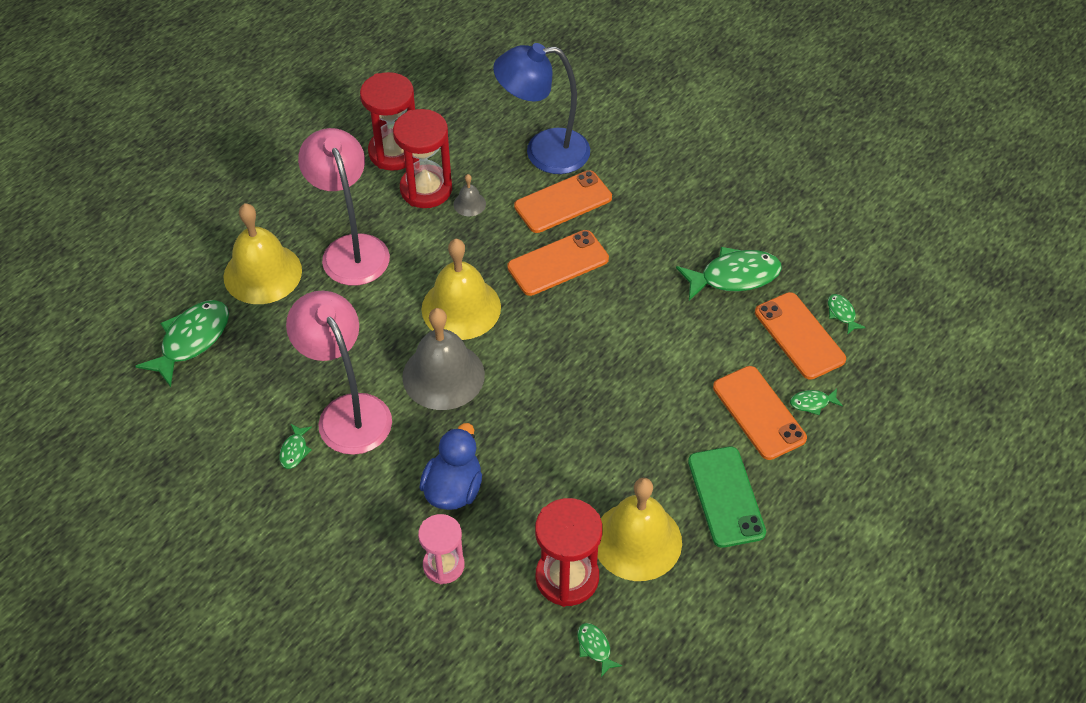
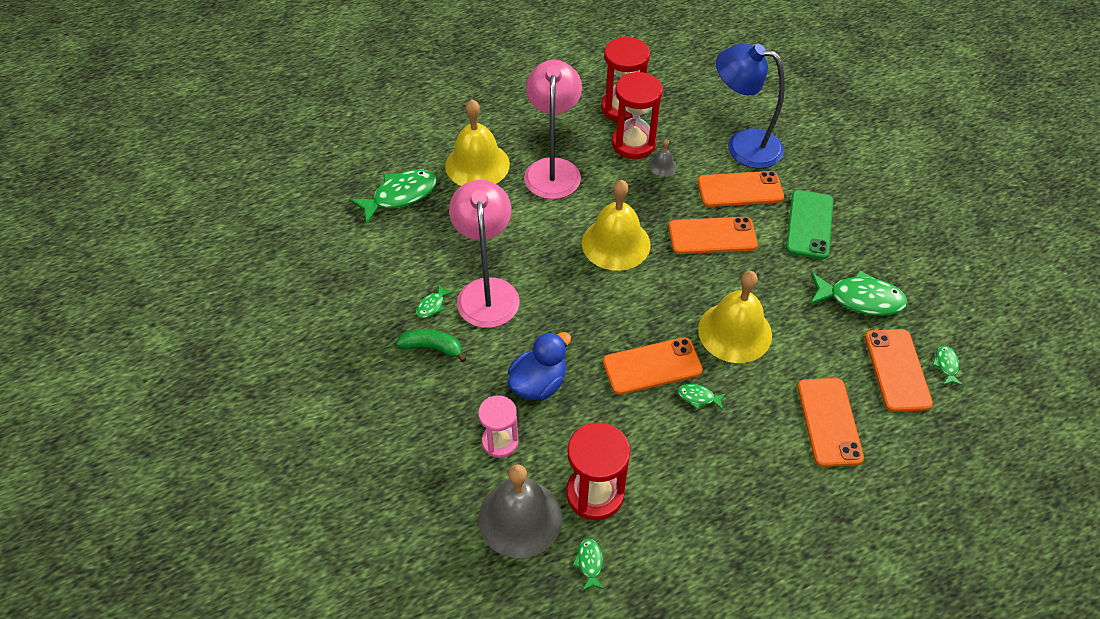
camera: 25 degrees right, 0 degrees up
grey bell [402,308,485,410] -> grey bell moved to [478,464,562,558]
yellow bell [598,478,682,581] -> yellow bell moved to [698,271,772,363]
green phone [688,446,766,548] -> green phone moved to [786,190,833,259]
green fish [790,389,843,415] -> green fish moved to [678,384,726,410]
none -> green banana [396,329,466,363]
none -> orange phone [603,337,703,395]

